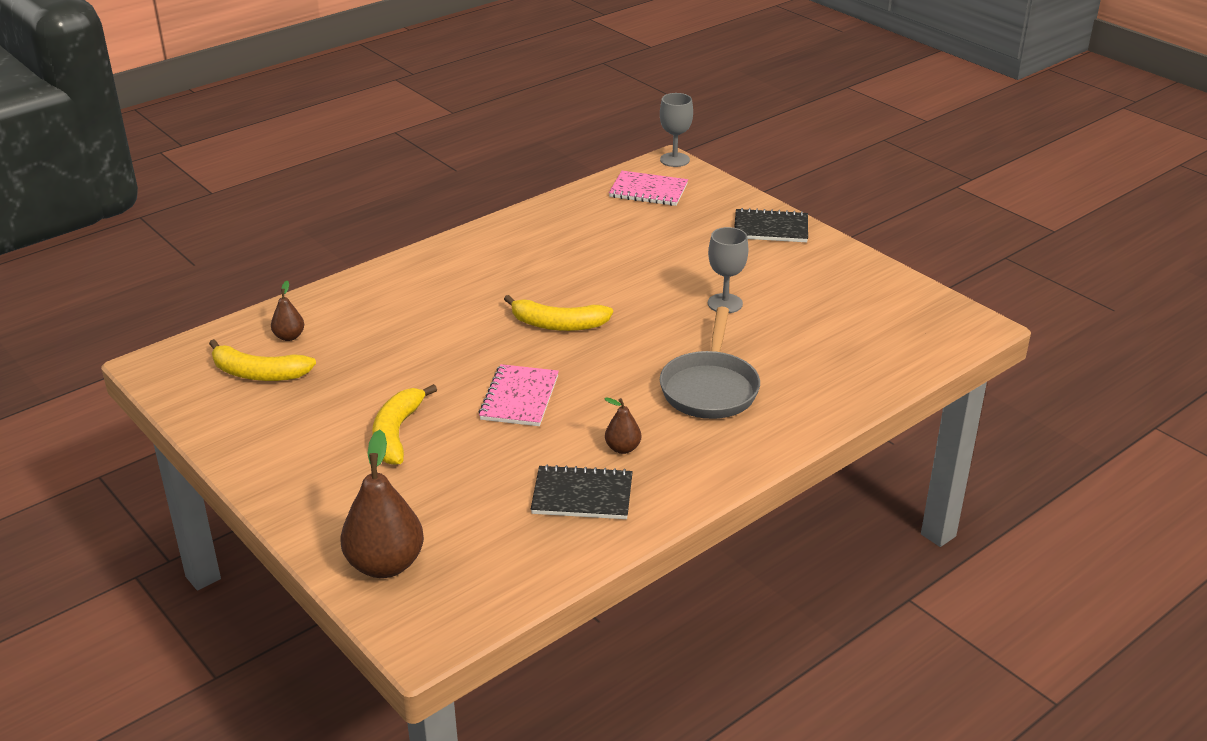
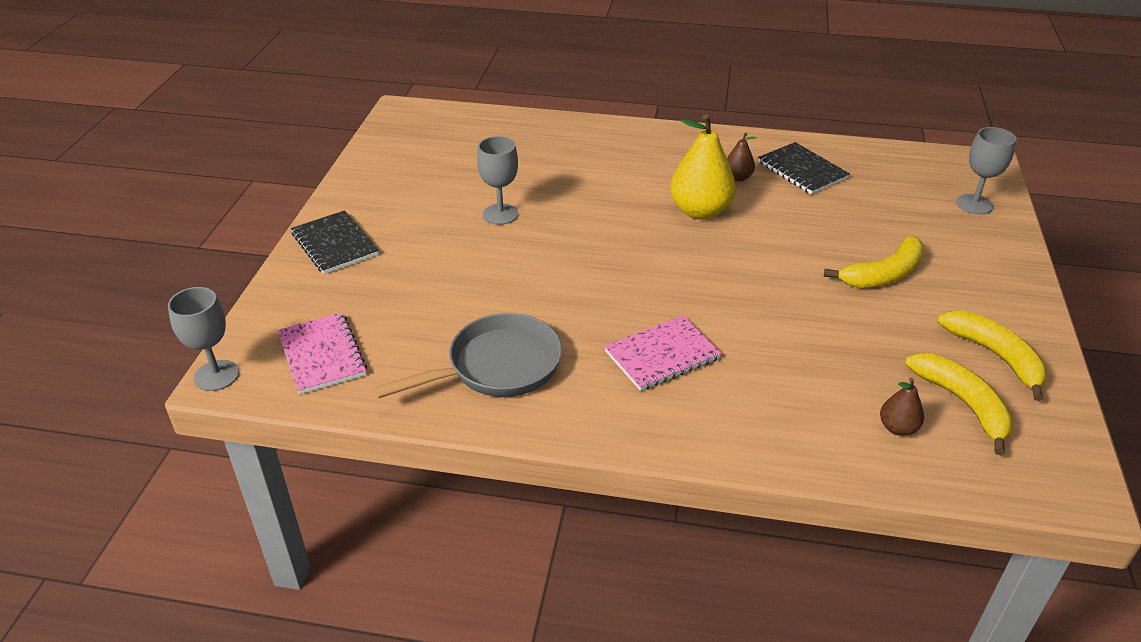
camera: 130 degrees left, 5 degrees up
brown pear [341,430,424,578] -> grey goblet [956,127,1017,215]
pink notebook [479,364,559,426] -> pink notebook moved to [604,316,722,391]
yellow banana [504,295,613,331] -> yellow banana moved to [937,311,1047,401]
grey pan [660,307,760,419] -> grey pan moved to [373,313,562,399]
none -> yellow pear [670,114,736,220]

